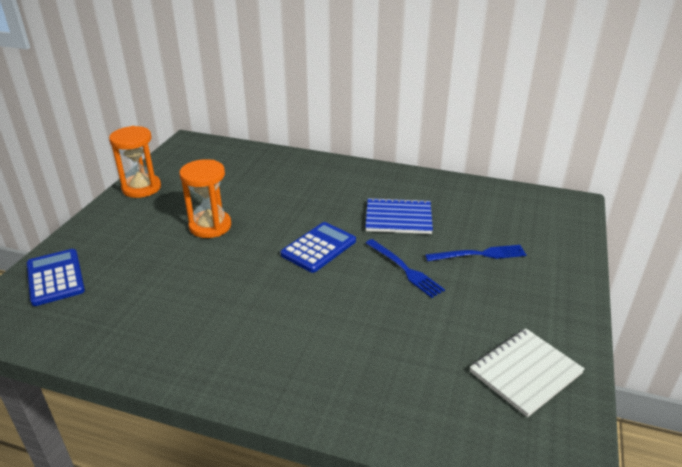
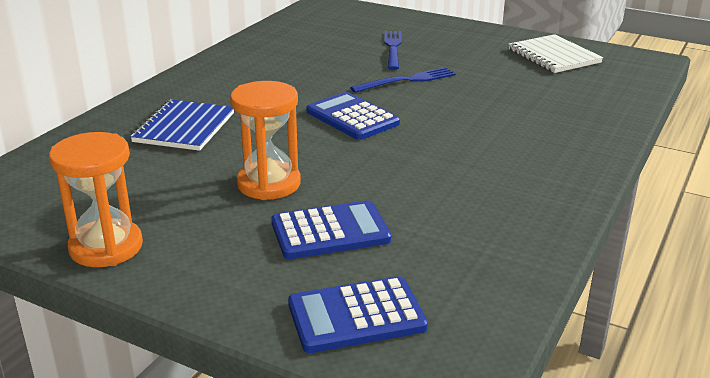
camera: 80 degrees left, 5 degrees down
blue notebook [365,197,433,234] -> blue notebook moved to [130,99,234,151]
none -> blue calculator [271,200,391,259]

